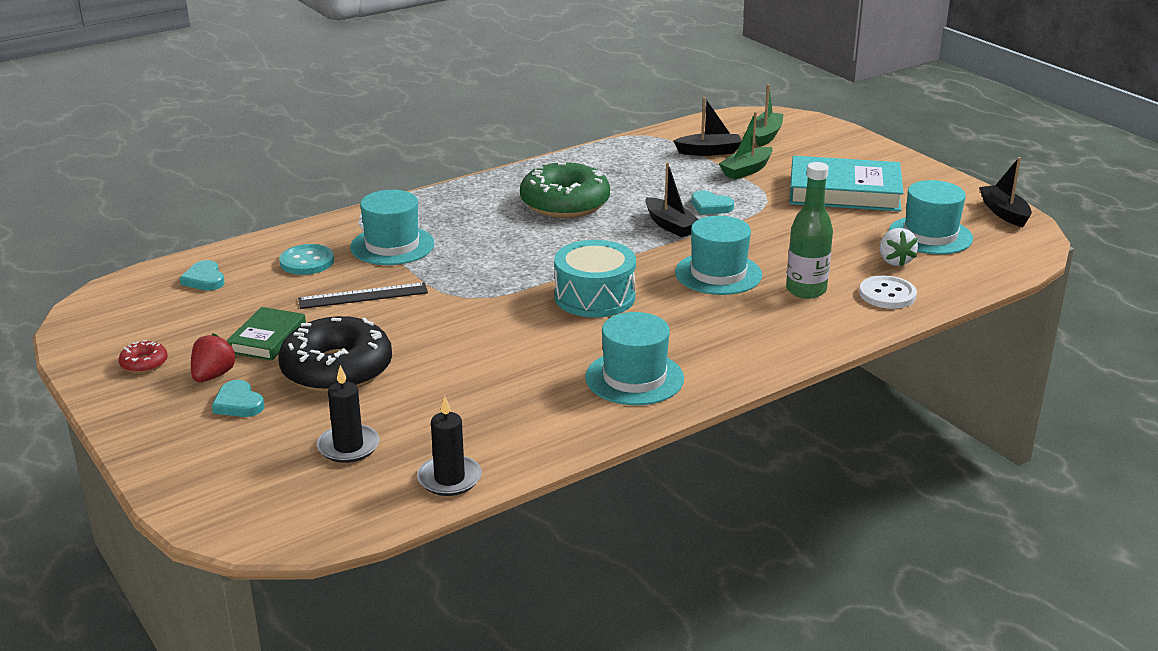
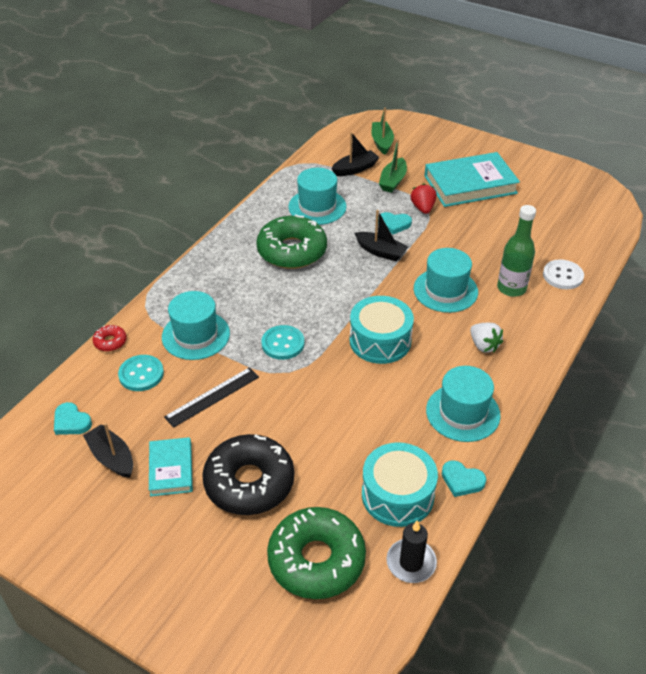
camera: 25 degrees left, 15 degrees up
red donut [119,340,168,373] -> red donut moved to [93,325,127,351]
red strawberry [191,333,237,382] -> red strawberry moved to [411,184,437,214]
turquoise heart [212,380,264,417] -> turquoise heart moved to [442,460,486,497]
green book [227,307,306,361] -> turquoise book [149,437,193,496]
black candle [317,365,380,463] -> green donut [267,507,366,599]
white strawberry [879,228,918,267] -> white strawberry moved to [470,323,503,353]
turquoise hat [889,180,973,255] -> turquoise hat moved to [288,168,346,225]
black boat [979,157,1032,227] -> black boat moved to [83,423,133,478]
none -> turquoise button [261,325,305,360]
none -> turquoise drum [362,442,438,527]

